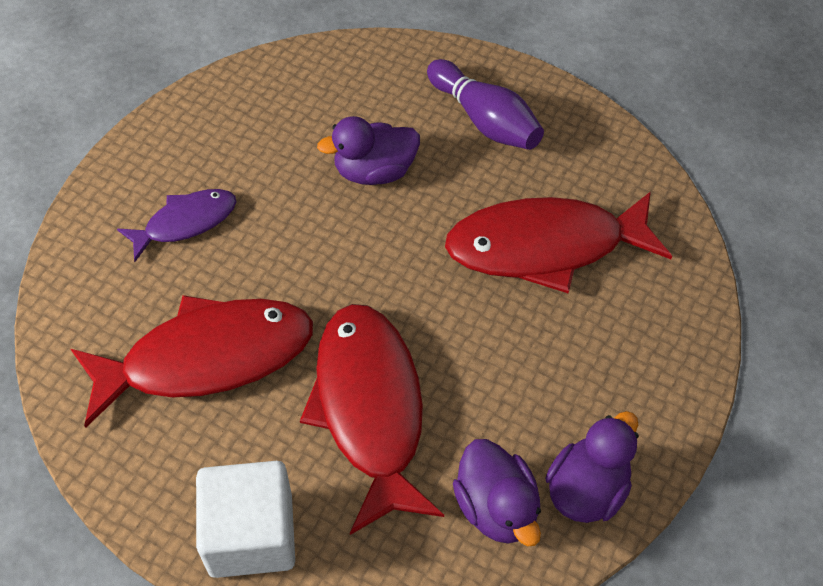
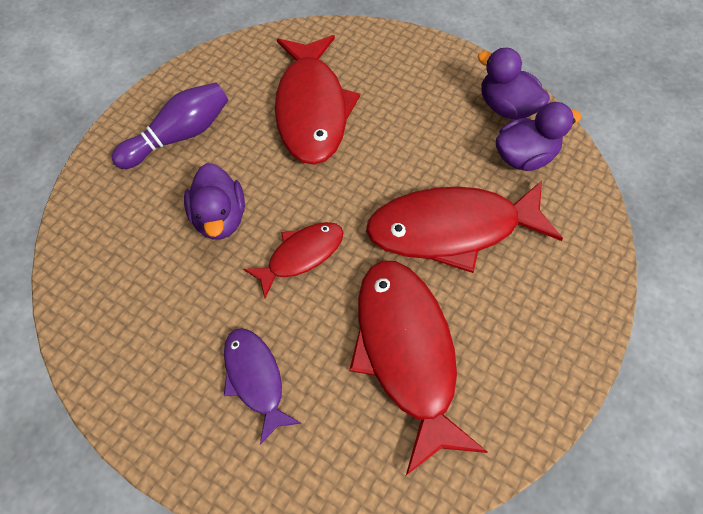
camera: 85 degrees left, 5 degrees up
white cube [196,461,295,578] -> none
none -> red fish [243,222,344,298]

